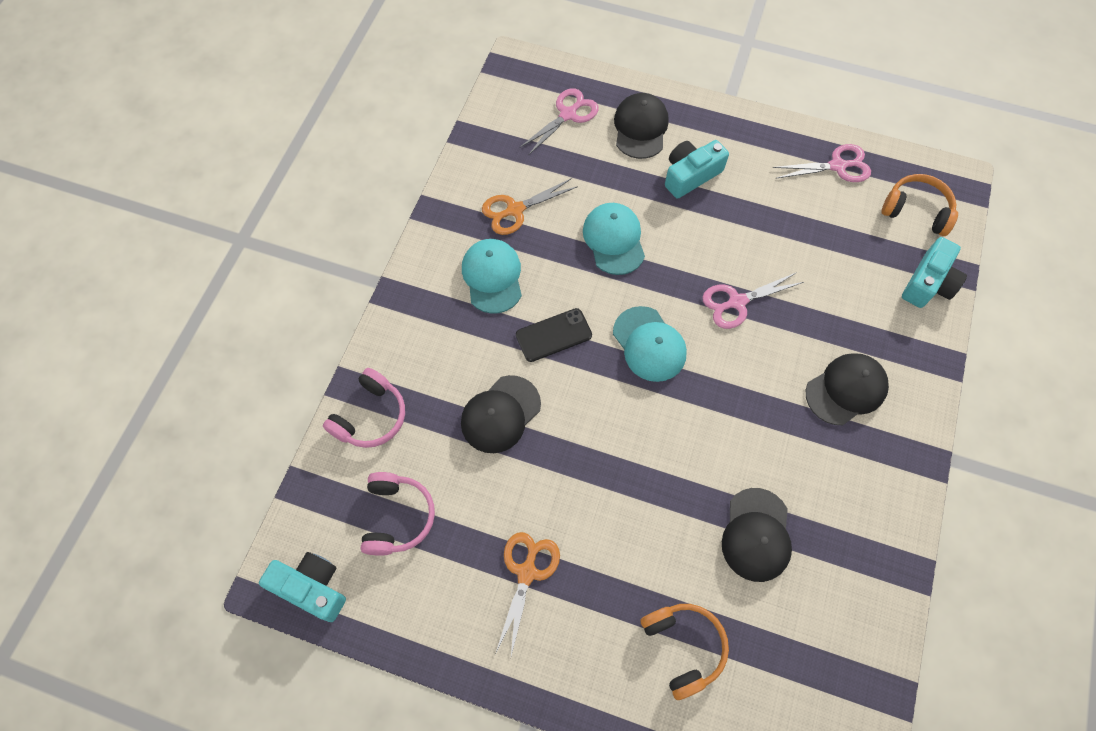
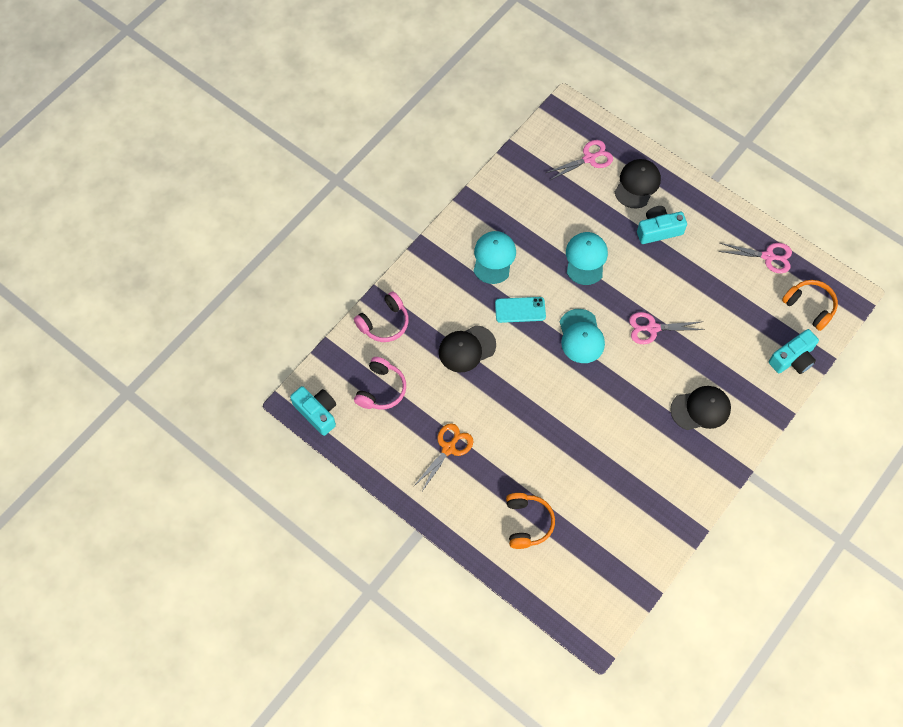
camera: 20 degrees right, 0 degrees up
orange scissors [482,178,578,235] -> none
black phone [516,308,592,362] -> turquoise phone [495,297,546,323]
black cap [722,488,792,582] -> none

